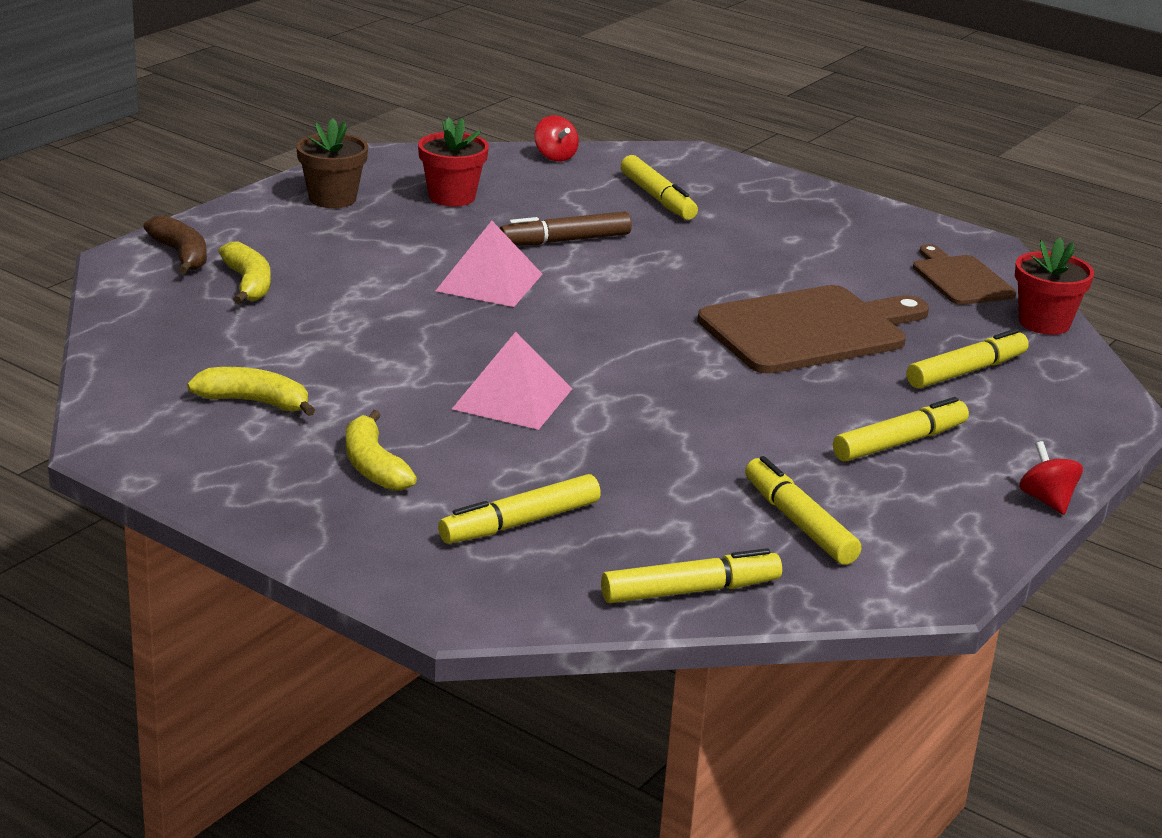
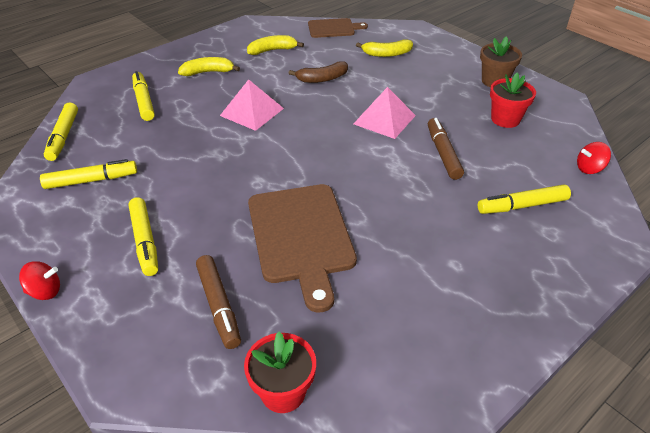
camera: 105 degrees right, 15 degrees up
brown banana [143,215,207,274] -> brown banana moved to [289,61,348,83]
yellow banana [187,367,315,416] -> yellow banana turned 135 degrees counterclockwise [247,35,304,55]
yellow marker [907,329,1029,389] -> brown marker [196,255,241,349]
brown cutting board [913,244,1016,305] -> brown cutting board moved to [308,18,368,38]

